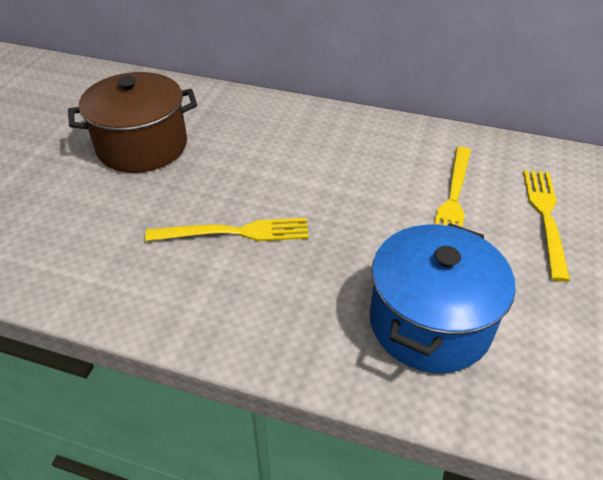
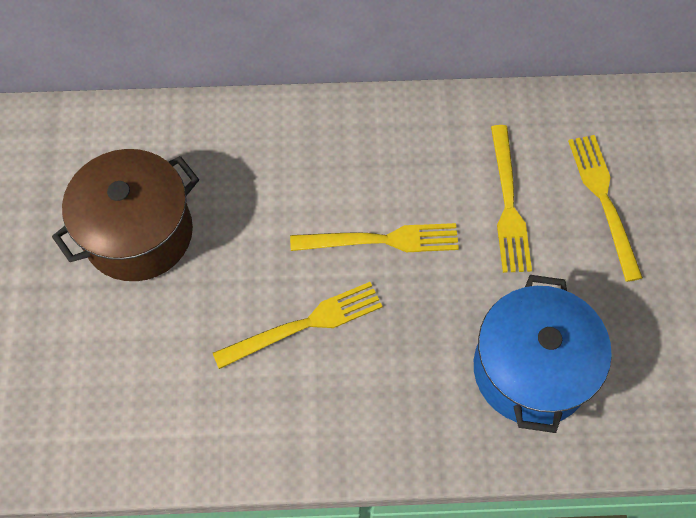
camera: 20 degrees left, 20 degrees up
none -> yellow fork [290,223,459,252]

